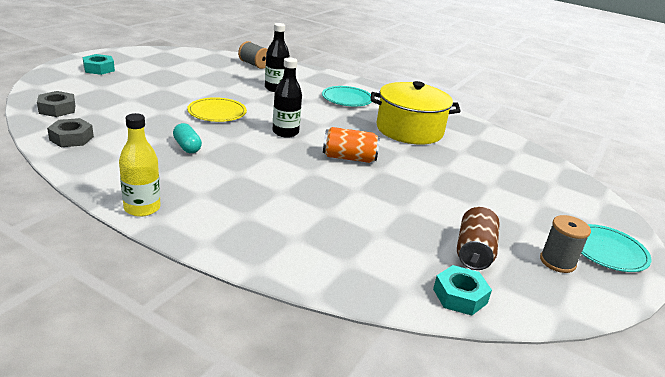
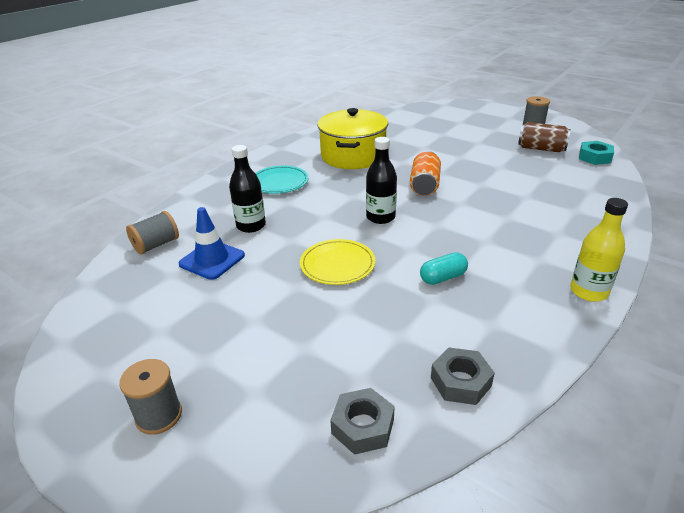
camera: 80 degrees left, 5 degrees up
turquoise nut [83,54,115,75] -> grey spool [119,359,182,435]
turquoise plate [581,224,651,272] -> none
none -> blue traffic cone [179,207,245,280]

